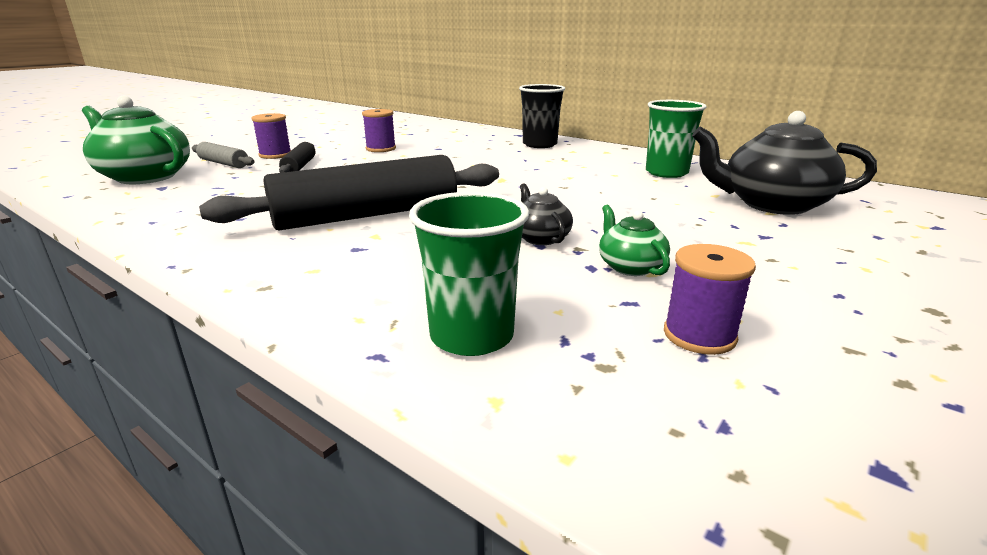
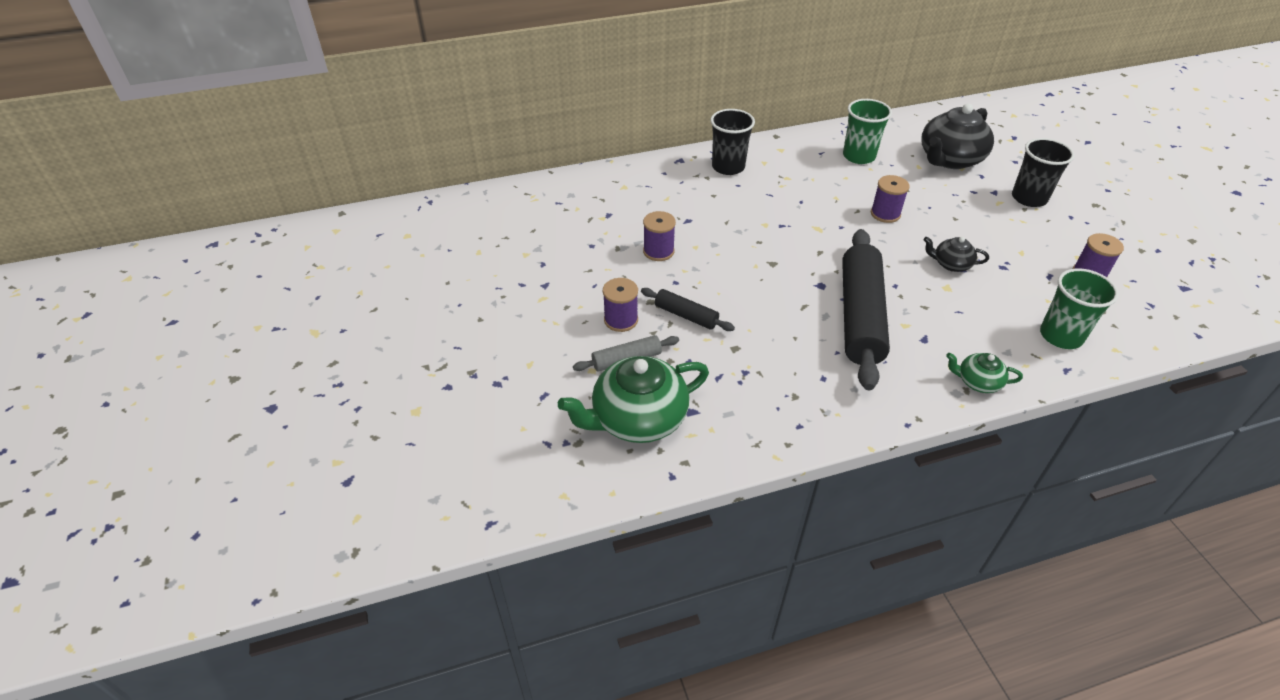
camera: 55 degrees left, 20 degrees up
green teapot [599,205,670,276] -> green teapot moved to [946,353,1023,393]
none -> purple spool [871,175,909,223]
none -> black cup [1012,138,1075,207]

